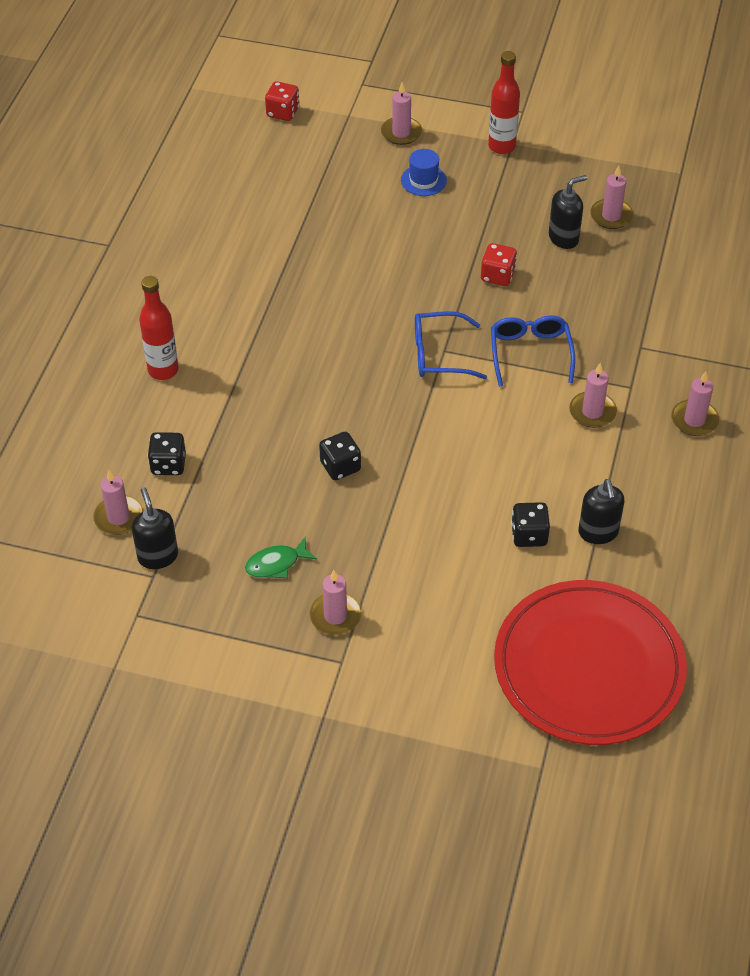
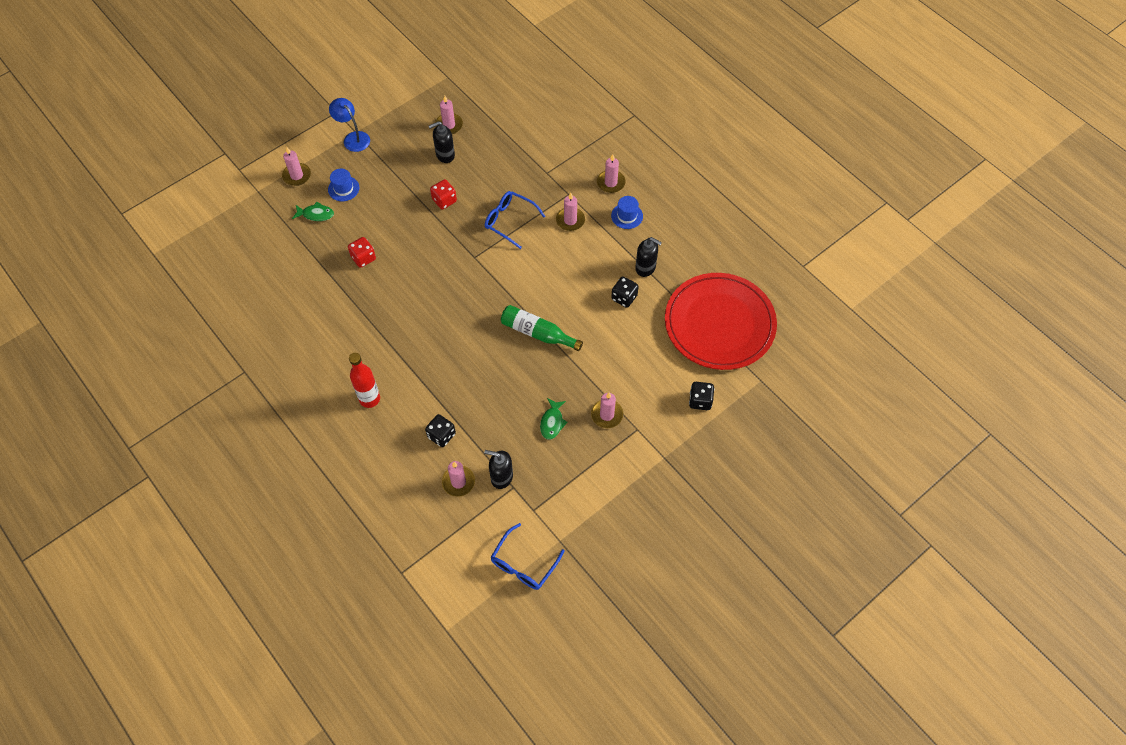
camera: 55 degrees left, 10 degrees up
red dice [265,81,299,121] -> red dice moved to [348,237,376,268]
black dice [319,432,361,480] -> black dice moved to [689,382,714,410]
blue glasses [415,311,487,379] -> blue glasses moved to [490,523,565,590]
red bottle [488,51,520,154] -> blue lamp [329,98,370,152]
black soap dispenser [549,175,587,249] -> black soap dispenser turned 120 degrees counterclockwise [429,121,455,163]
none -> green fish [292,202,334,221]
none -> green bottle [501,305,583,351]
none -> blue hat [611,196,643,229]

